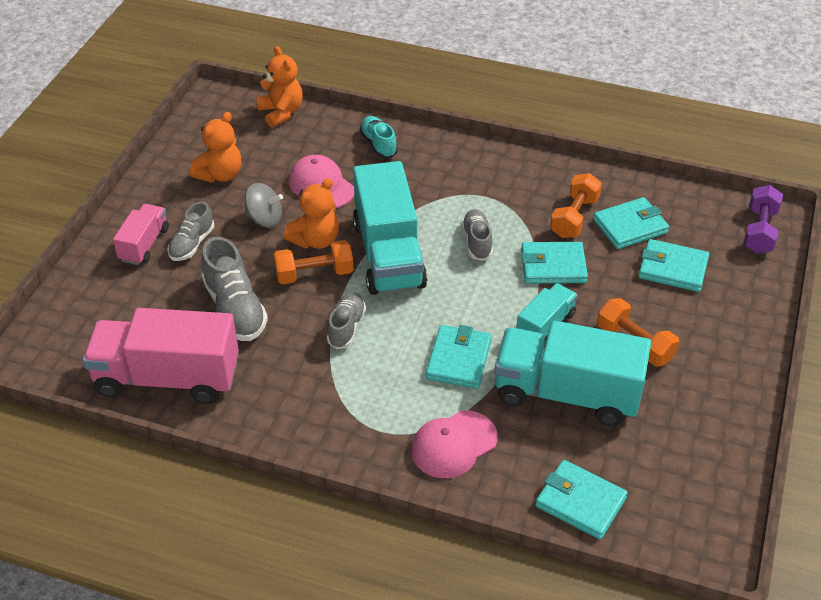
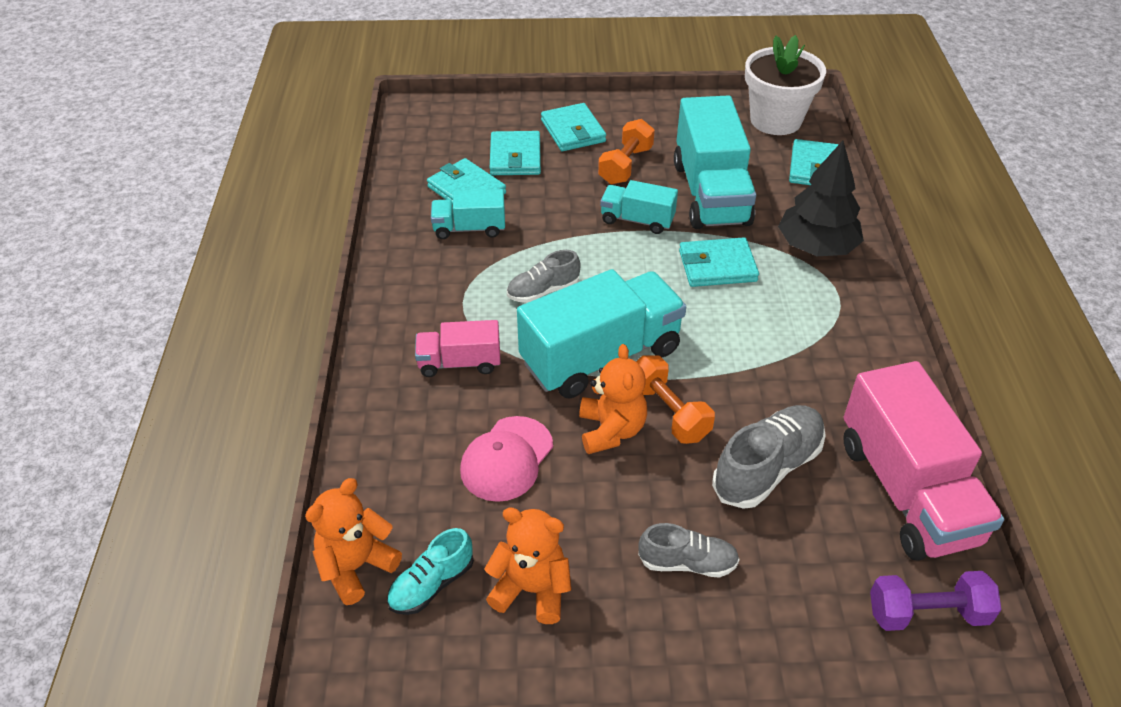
camera: 110 degrees left, 0 degrees up
pink truck [113,204,169,265] -> pink truck moved to [415,320,500,377]
grey spinning top [245,183,283,227] -> none
orange teddy bear [284,178,339,249] -> orange teddy bear turned 60 degrees clockwise [579,344,647,454]
grey shoe [327,292,366,349] -> none
turquoise shoe [360,116,398,158] -> turquoise shoe moved to [387,528,474,615]
pink cap [411,410,497,478] -> black tree [778,140,864,256]
turquoise wallet [521,242,588,284] -> turquoise wallet moved to [541,103,606,151]
orange dumbbell [550,173,602,238] -> turquoise truck [431,189,505,239]
purple dumbbell [744,185,783,254] -> purple dumbbell moved to [870,571,1002,631]
none -> white flower pot [745,35,826,135]

